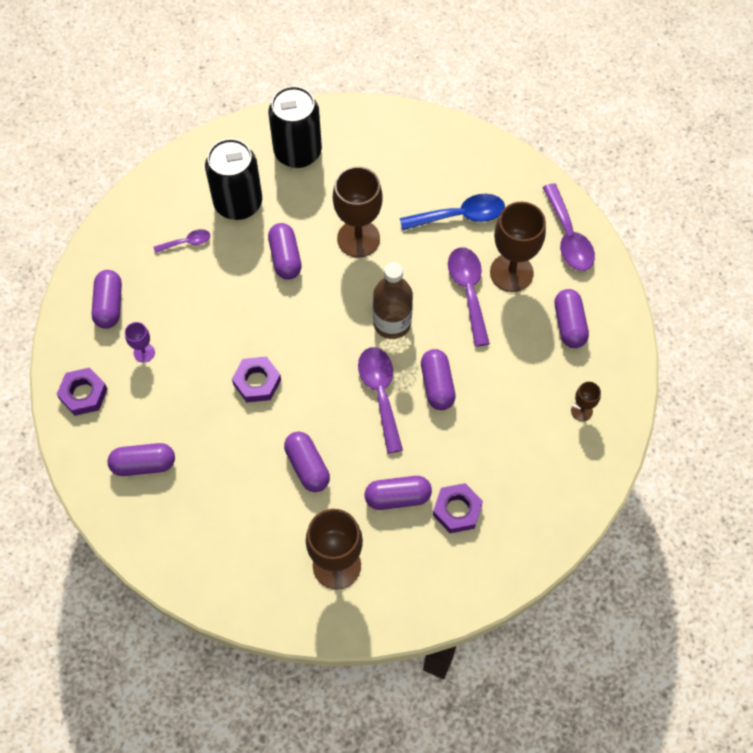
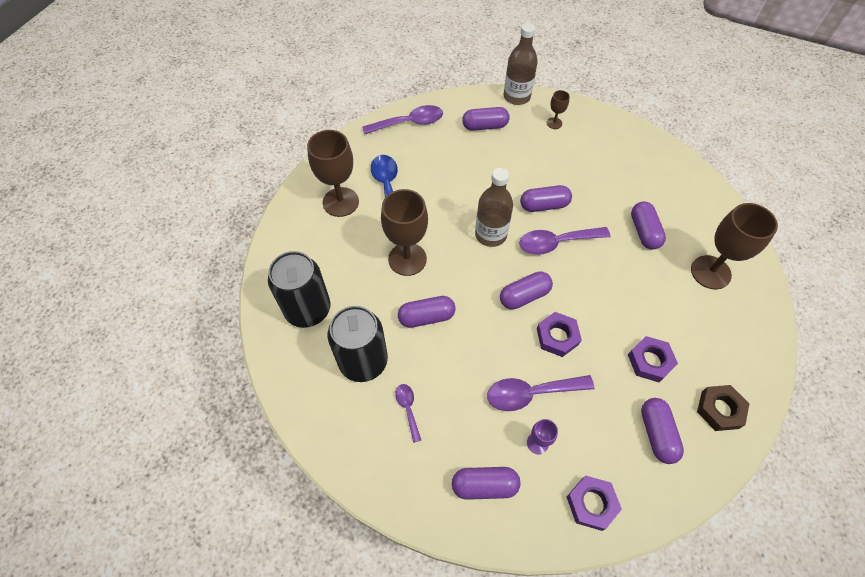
camera: 90 degrees left, 5 degrees down
purple capsule [284,431,330,492] -> purple capsule moved to [500,271,553,309]
purple nut [433,483,483,533] -> purple nut moved to [628,336,678,382]
purple spoon [448,247,490,347] -> purple spoon moved to [487,375,595,411]
brown goblet [490,202,546,292] -> brown goblet moved to [307,130,359,217]
none -> brown bottle [504,23,538,105]
none -> brown nut [697,385,749,431]

